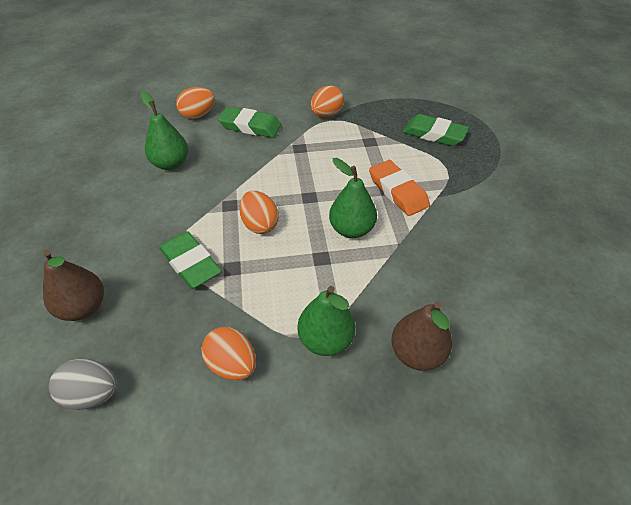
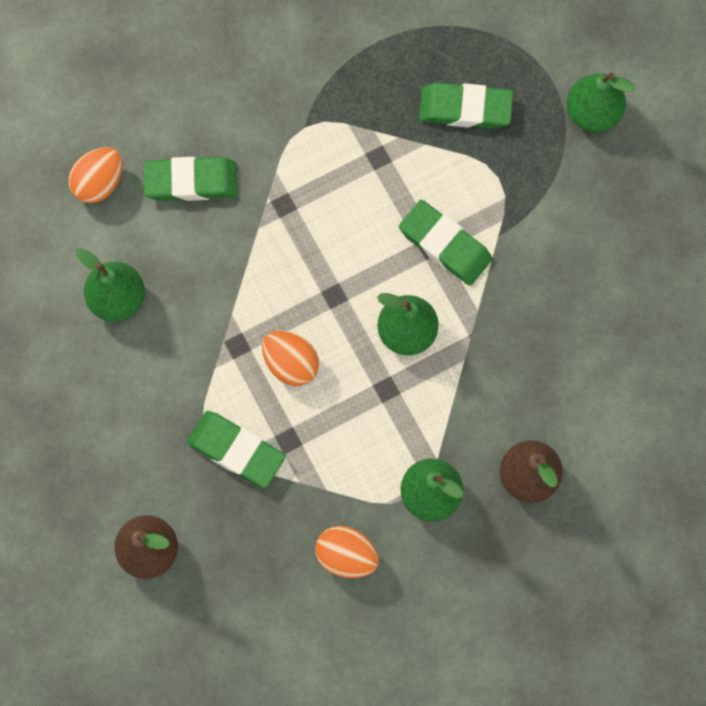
camera: 20 degrees left, 25 degrees up
grey egg [49,359,117,410] -> none
orange egg [311,86,344,117] -> none
orange eraser [369,160,430,216] -> green eraser [399,200,492,286]
none -> green pear [566,73,635,132]

